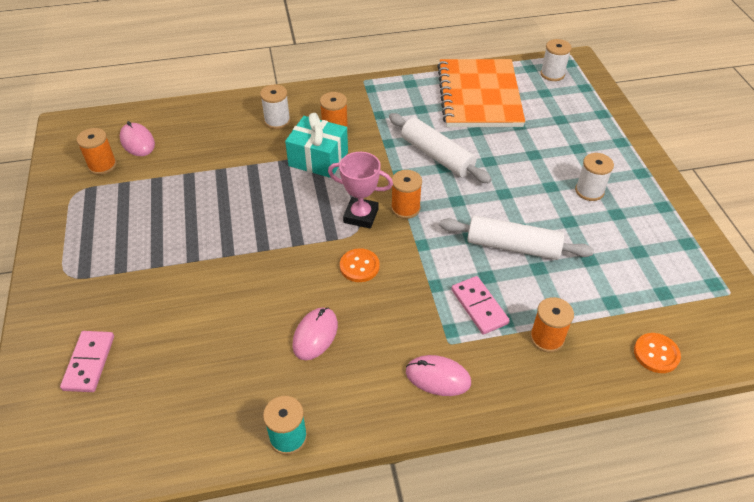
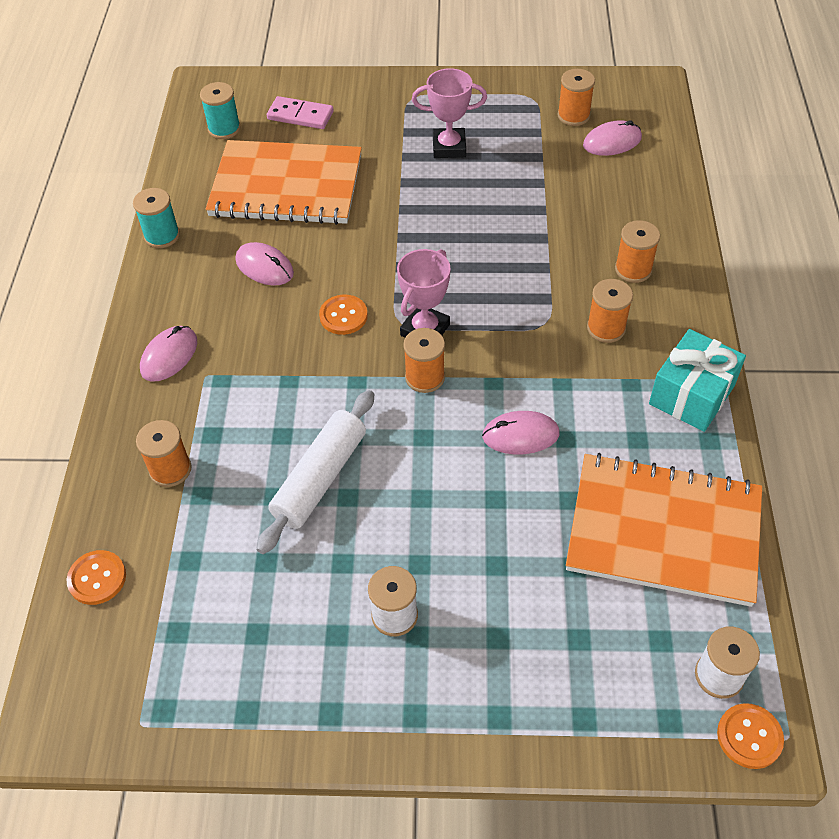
camera: 105 degrees right, 5 degrees up
white spool [260,85,290,129] -> orange spool [615,220,660,283]
turquoise gift [285,113,348,178] -> turquoise gift moved to [649,329,746,432]
white rolling pin [389,113,492,184] -> pink mouse [482,411,560,455]
pink domino [452,276,510,335] -> none
none -> turquoise spool [200,82,241,139]
none -> orange notebook [206,140,362,225]
none -> pink trophy [412,68,487,158]
none -> orange button [717,703,784,769]

